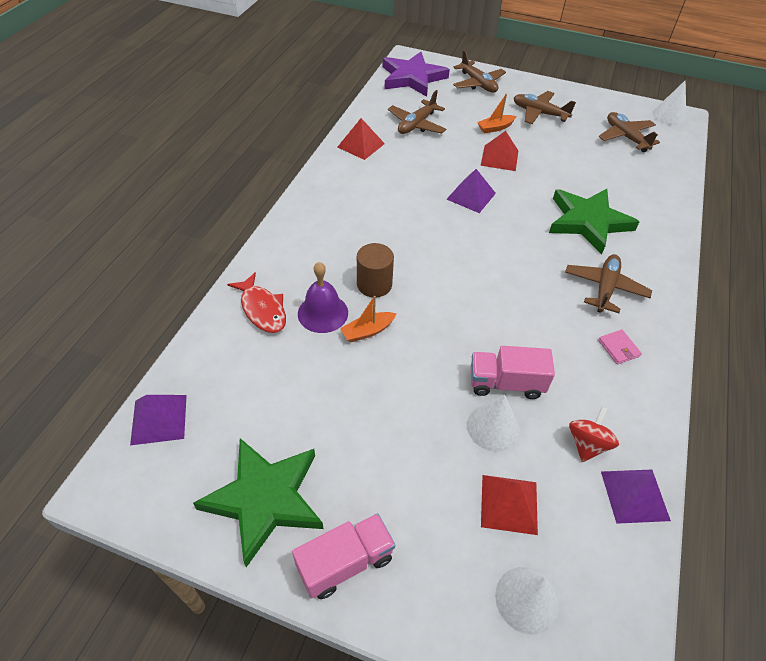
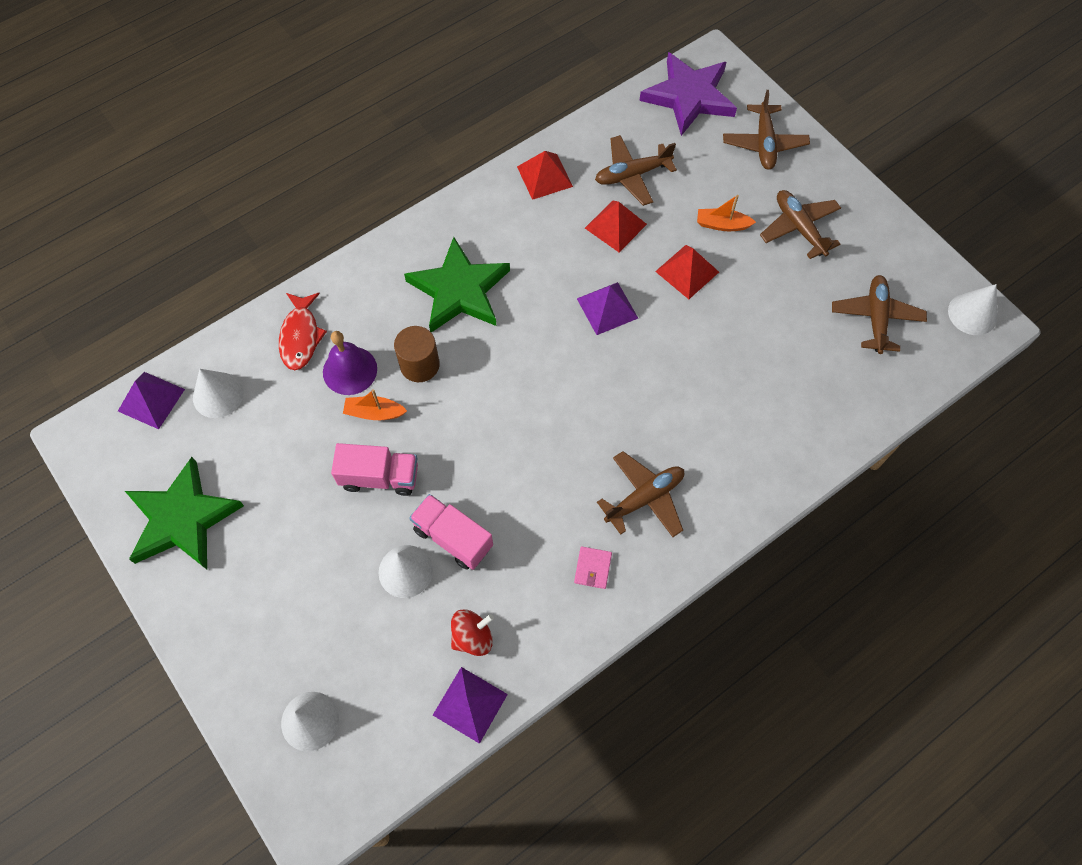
camera: 35 degrees right, 15 degrees up
pink truck [292,513,395,599] -> pink truck moved to [331,443,418,496]
red pyramid [481,475,538,535] -> red pyramid moved to [585,200,647,252]
green star [549,189,639,254] -> green star moved to [404,237,510,332]
none -> white cone [193,369,243,418]

